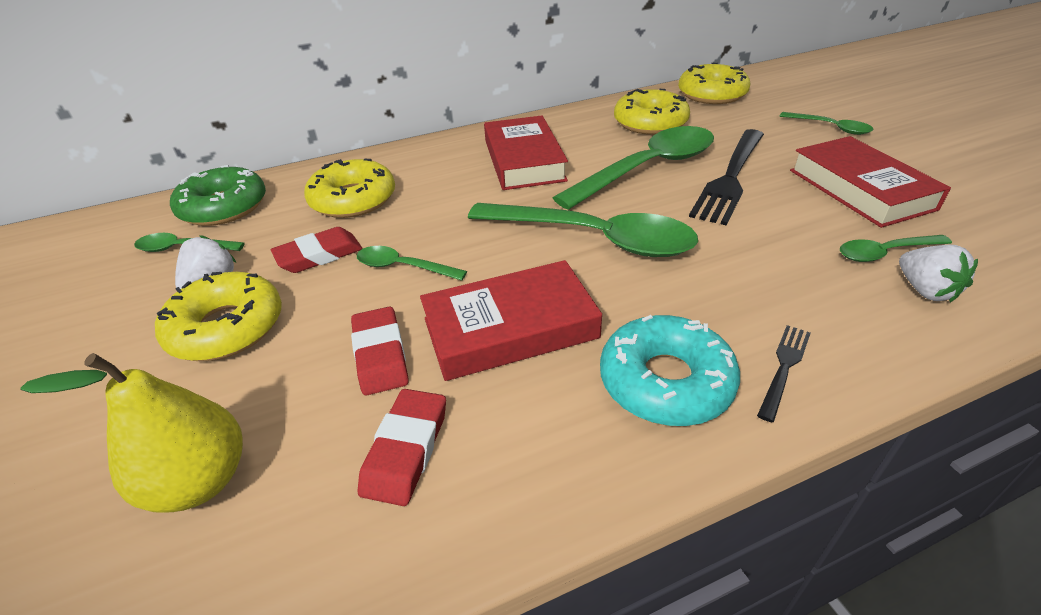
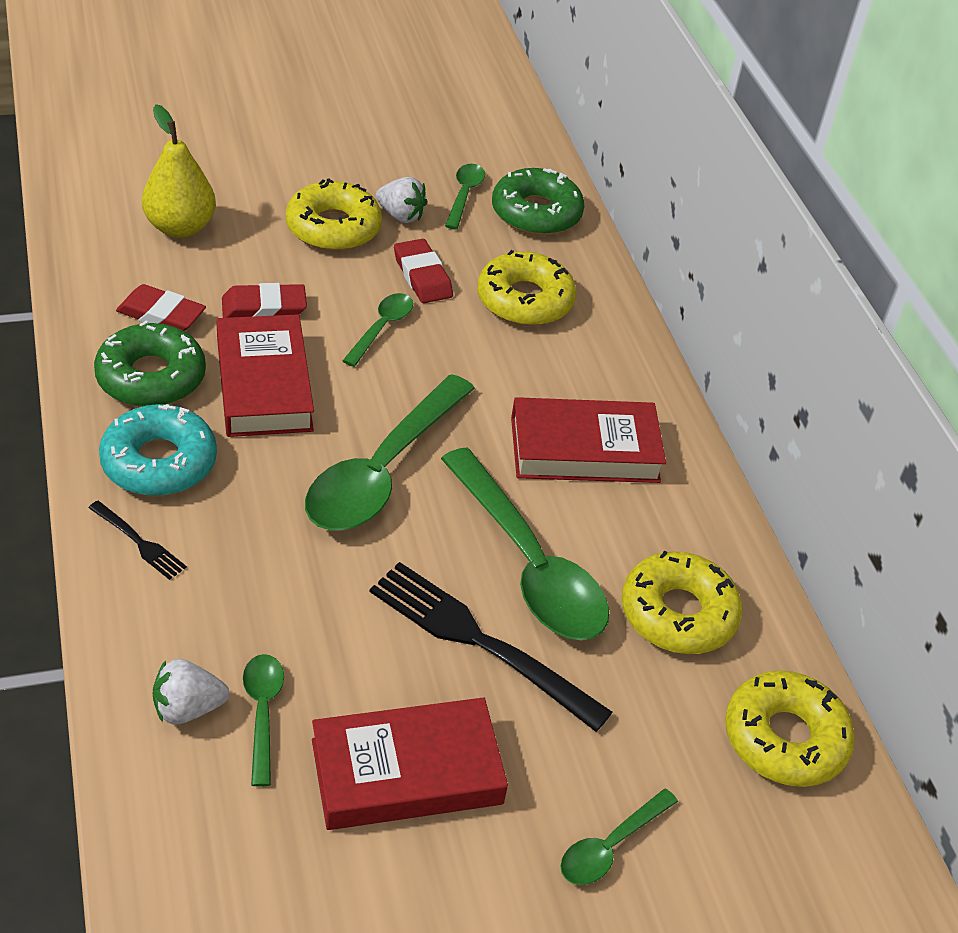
camera: 90 degrees right, 5 degrees up
none -> green donut [94,321,206,407]

